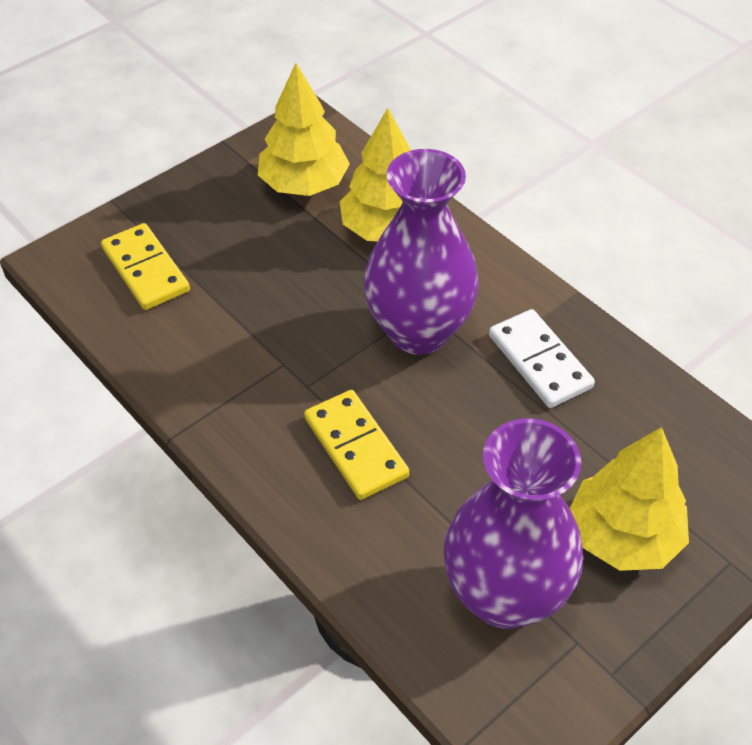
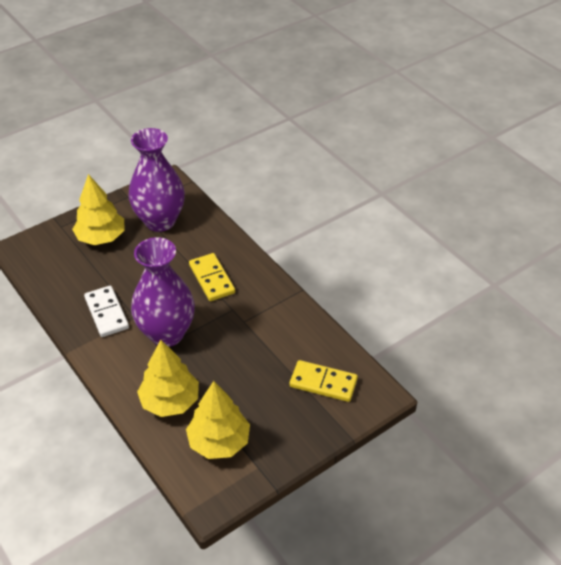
camera: 175 degrees left, 5 degrees down
yellow domino [101,223,190,310] -> yellow domino turned 45 degrees counterclockwise [290,360,358,402]

